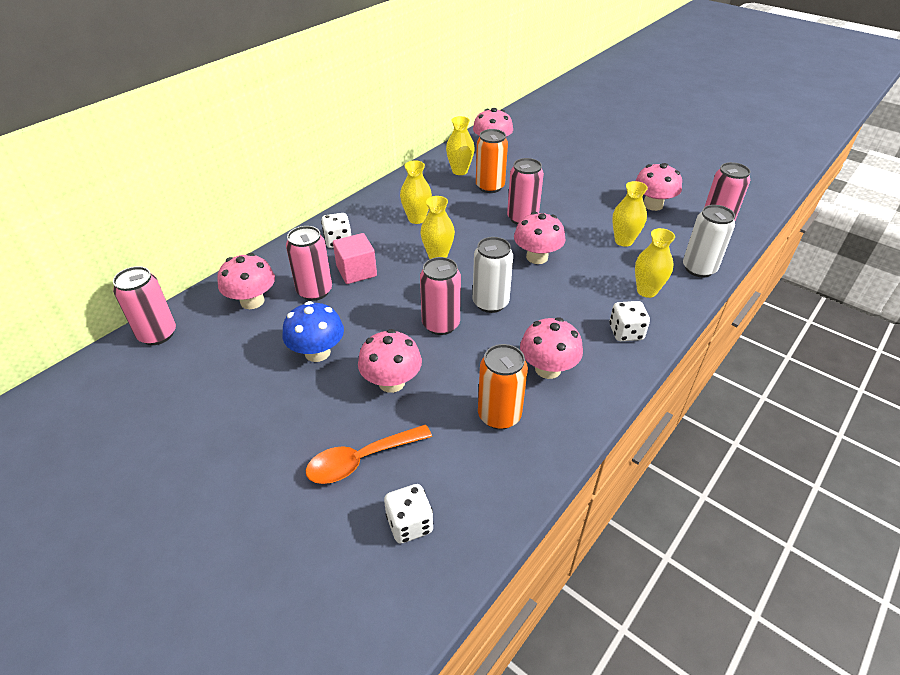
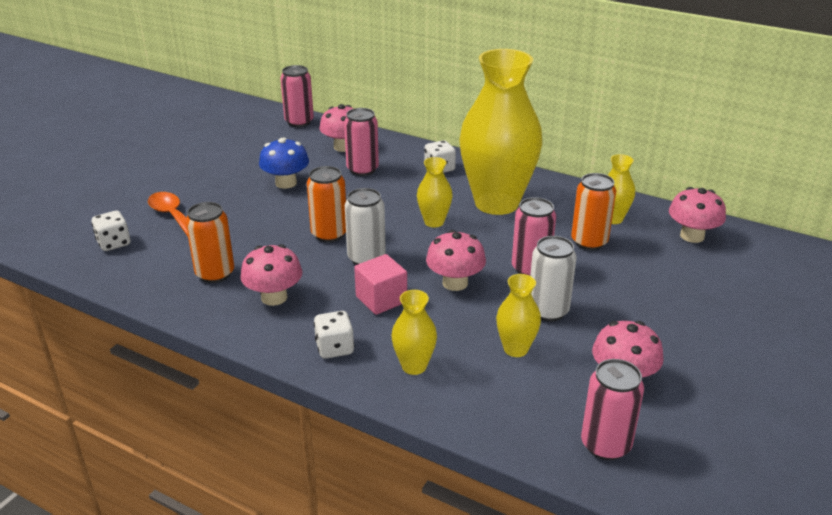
camera: 80 degrees right, 10 degrees down
pink cube [333,233,377,284] -> pink cube moved to [354,254,407,315]
pink mushroom [358,329,422,393] -> none
yellow vase [400,161,432,224] -> yellow vase [459,49,542,215], size x2.33
pink can [420,257,461,335] -> orange can [307,166,346,242]
white can [683,205,735,277] -> white can moved to [530,236,577,322]

